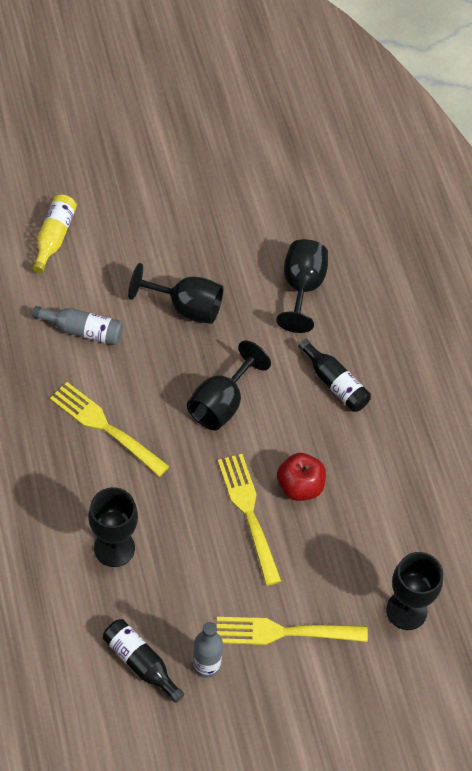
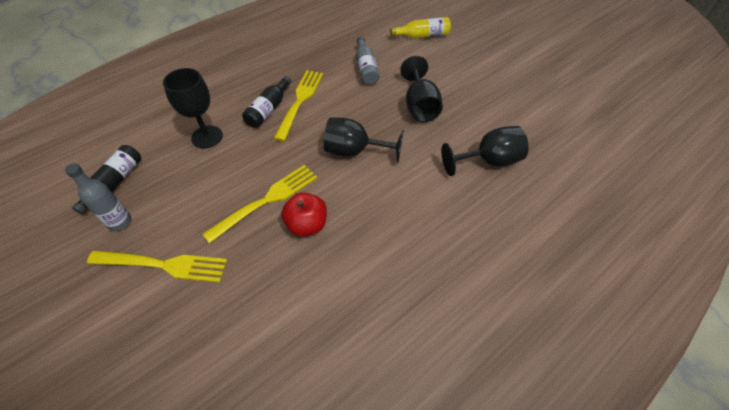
camera: 70 degrees right, 5 degrees down
yellow fork [217,617,368,645] -> yellow fork turned 120 degrees clockwise [87,250,227,283]
black bottle [298,339,371,412] -> black bottle moved to [242,76,291,128]
black goblet [386,552,443,630] -> none

